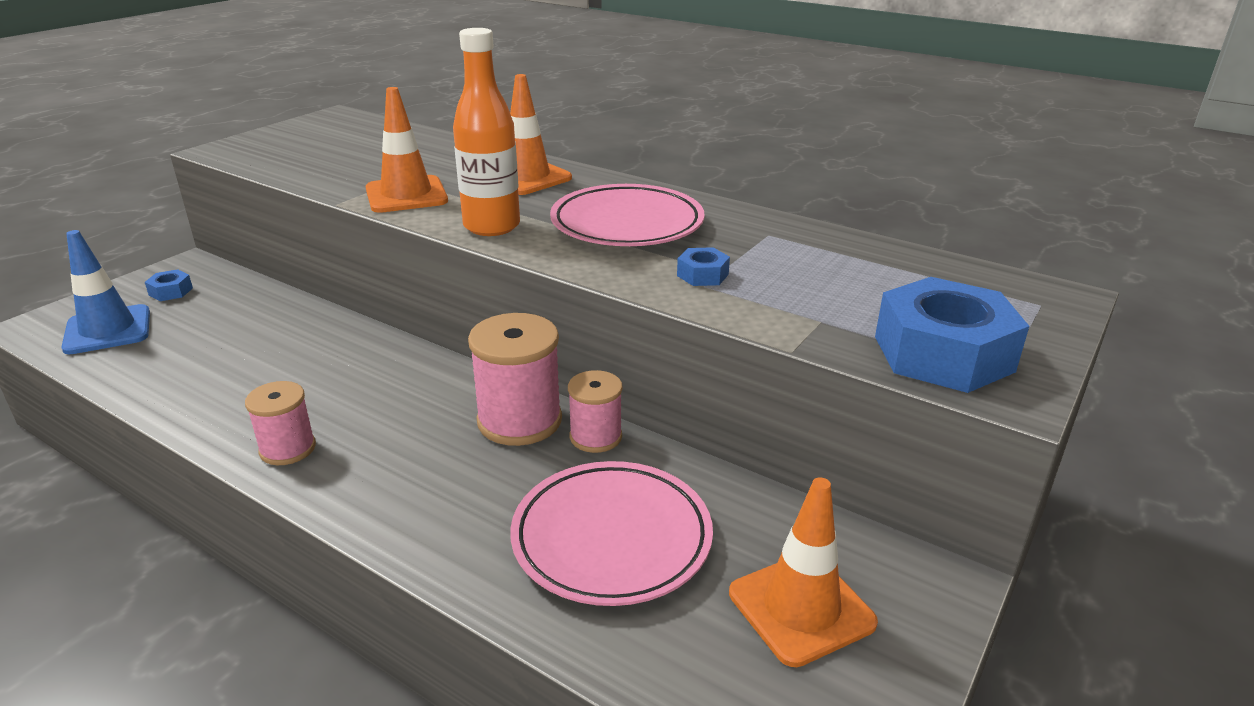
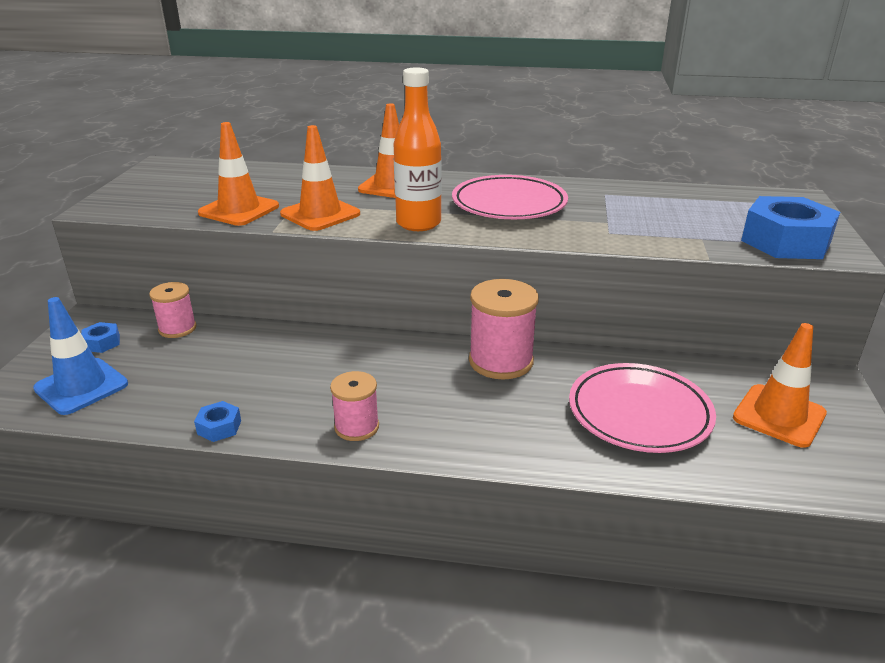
camera: 25 degrees left, 0 degrees up
pink spool [568,370,622,453] -> pink spool moved to [149,282,196,338]
blue nut [677,247,730,286] -> blue nut moved to [194,401,241,442]
none -> orange traffic cone [198,122,279,226]

